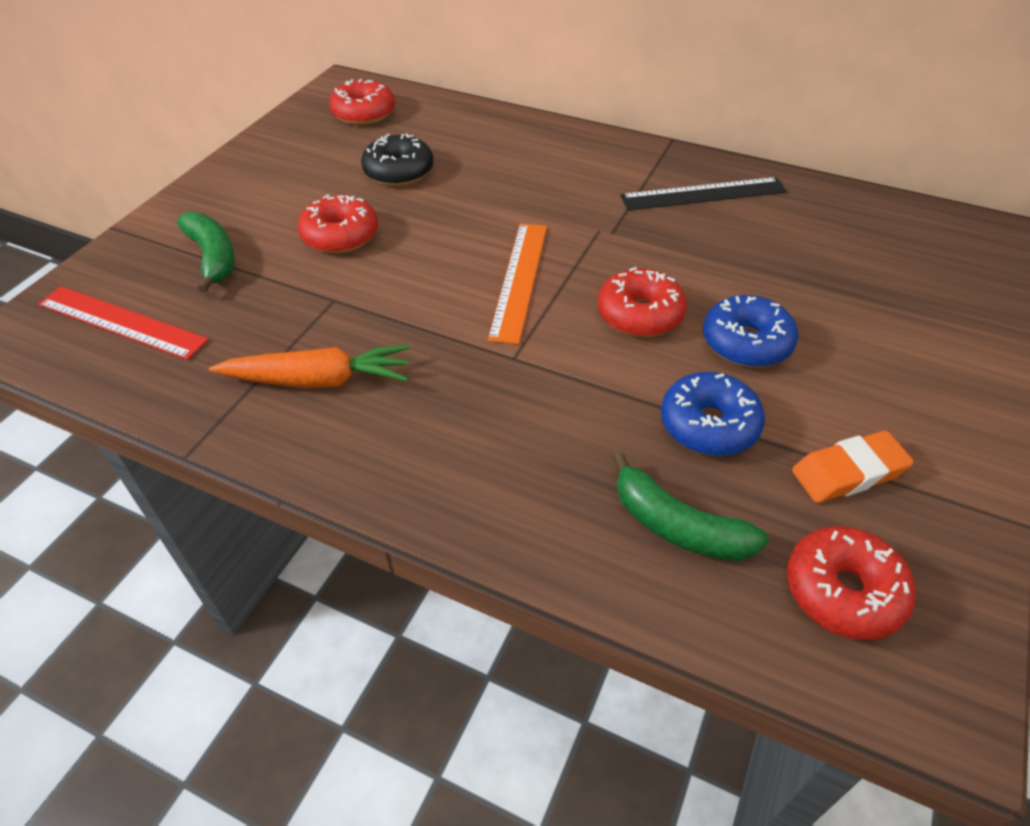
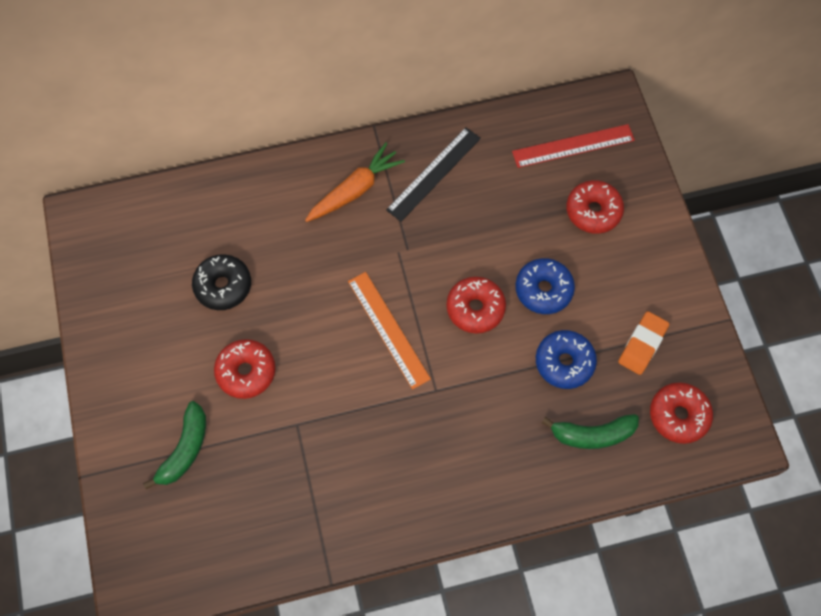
camera: 40 degrees left, 20 degrees up
red ruler [38,286,209,360] -> red ruler moved to [512,124,635,168]
green banana [177,212,235,293] -> green banana turned 90 degrees clockwise [143,401,206,490]
orange carrot [209,345,410,388] -> orange carrot moved to [305,143,405,222]
red donut [329,79,395,125] -> red donut moved to [566,180,624,234]

